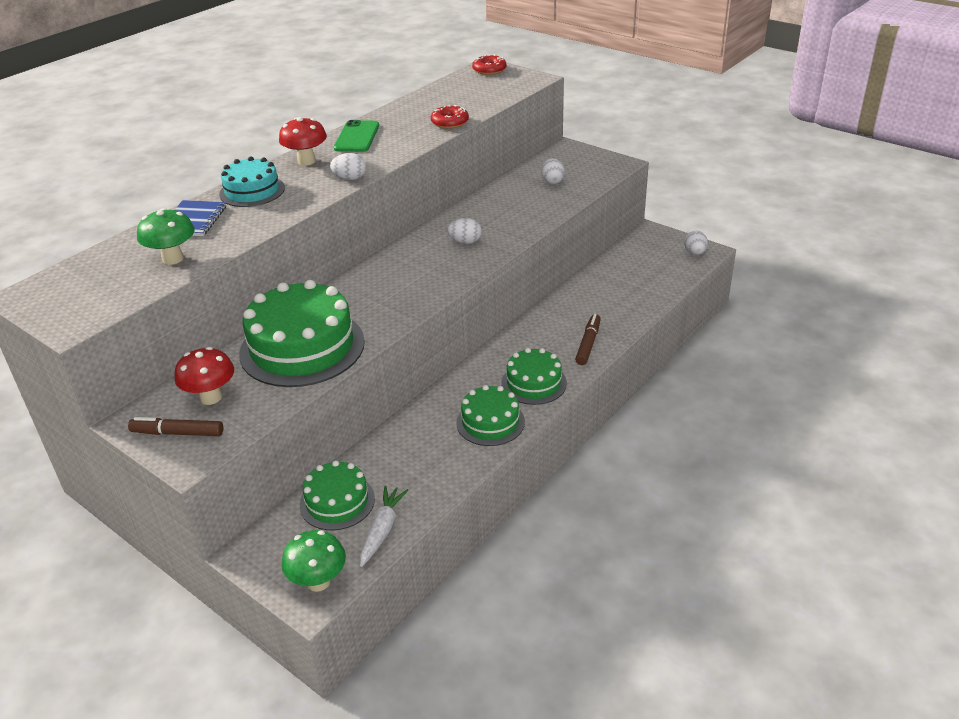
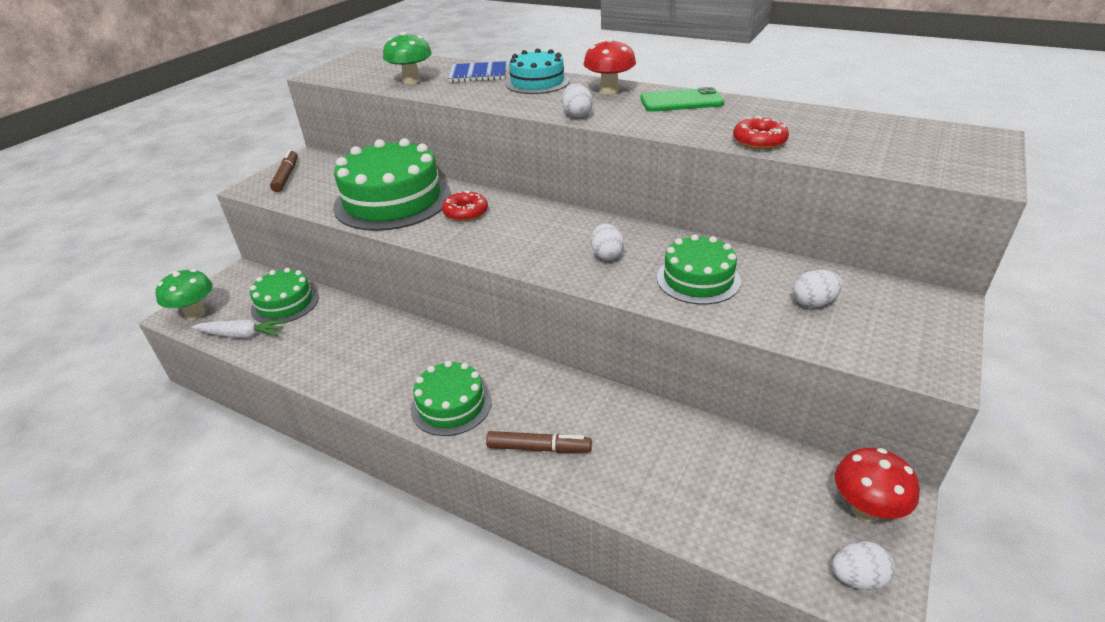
camera: 80 degrees right, 0 degrees up
red mushroom [175,347,234,405] -> red mushroom moved to [835,448,920,522]
green cake [456,385,525,446] -> green cake moved to [657,234,741,304]
red donut [472,54,507,75] -> red donut moved to [442,191,488,221]

